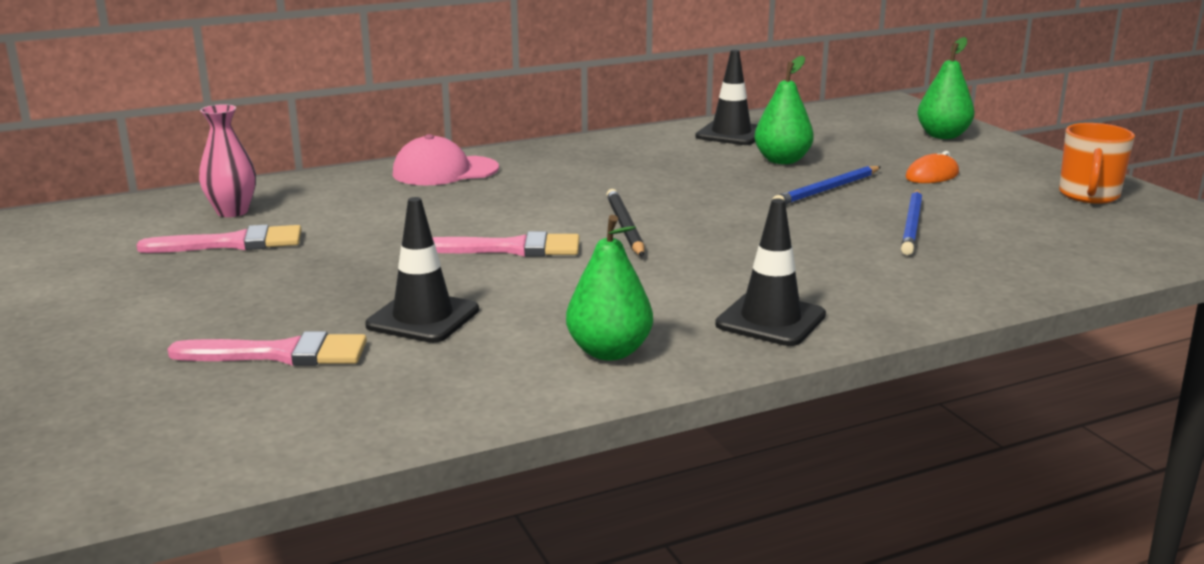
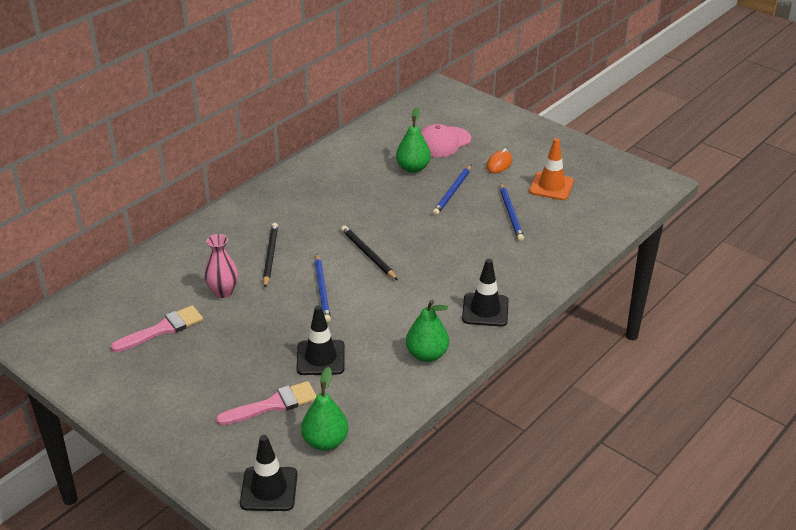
camera: 25 degrees left, 15 degrees up
pink vase [199,104,256,217] -> pink vase moved to [204,234,238,298]
pink cap [393,134,499,185] -> pink cap moved to [421,124,471,157]
pink brush [432,231,579,257] -> blue pencil [315,254,331,323]
black traffic cone [695,50,757,145] -> black traffic cone moved to [240,435,298,511]
green pear [917,37,975,139] -> green pear moved to [301,367,348,451]
orange mug [1059,123,1135,204] -> none
none -> black pencil [263,223,278,288]
none -> orange traffic cone [529,138,574,200]

